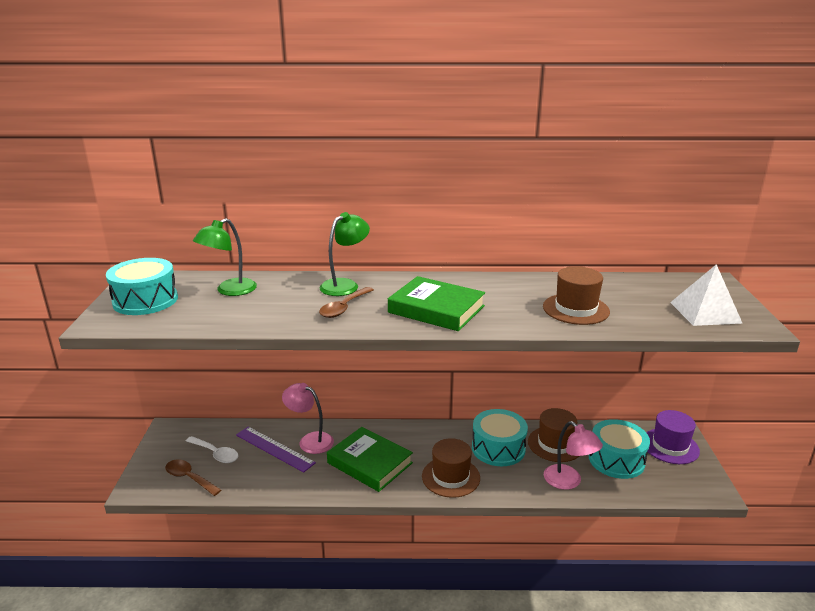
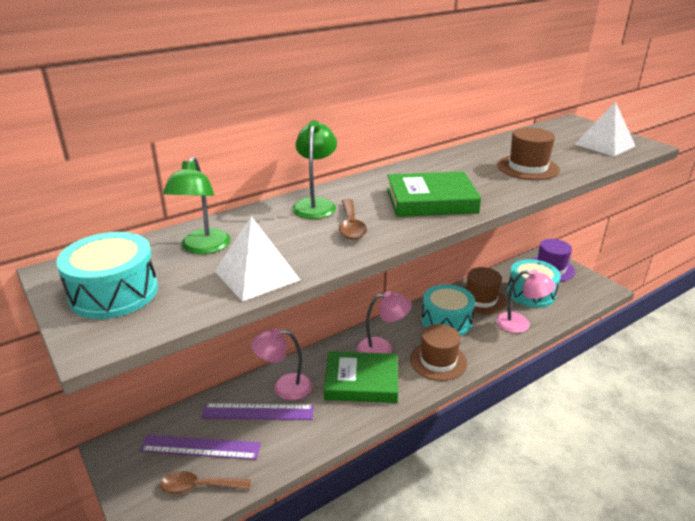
camera: 35 degrees left, 5 degrees up
white spoon [186,436,239,463] -> purple ruler [140,435,261,460]
none -> white pyramid [215,216,300,302]
none -> pink lamp [357,291,412,353]

